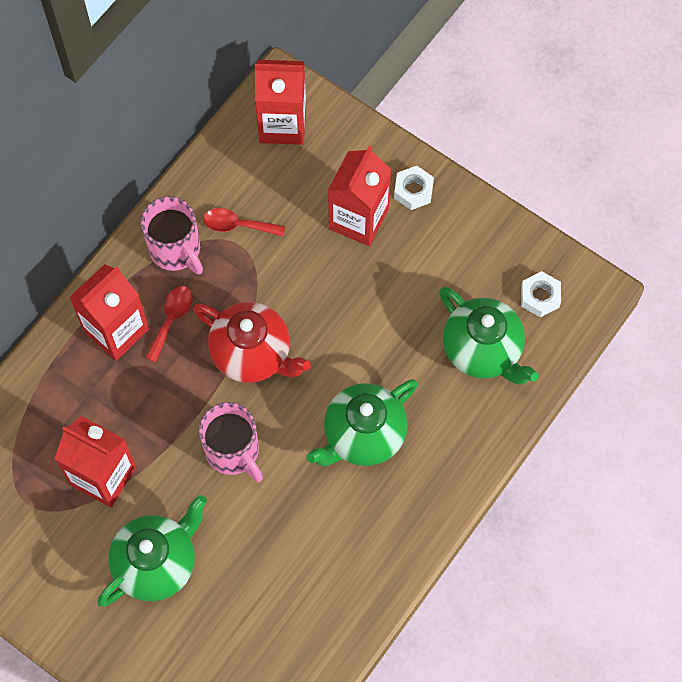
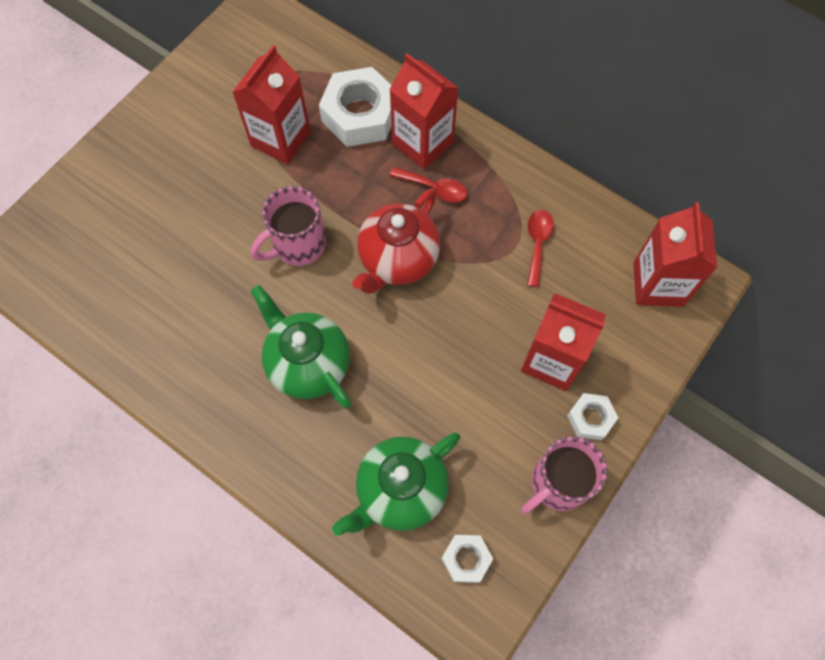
camera: 90 degrees right, 0 degrees up
green teapot [98,495,207,607] -> none
pink mug [141,196,203,274] -> pink mug moved to [521,436,607,514]
none -> white nut [319,67,392,147]

